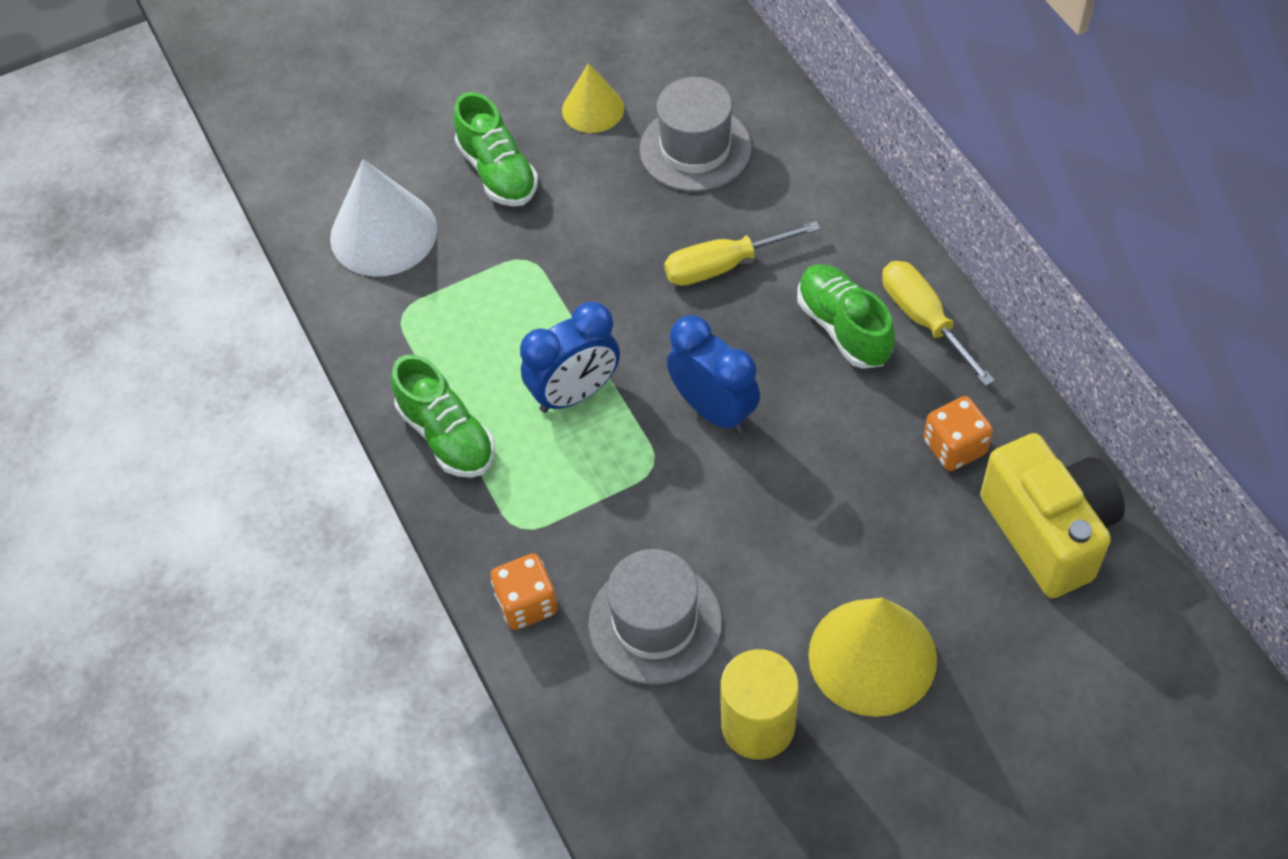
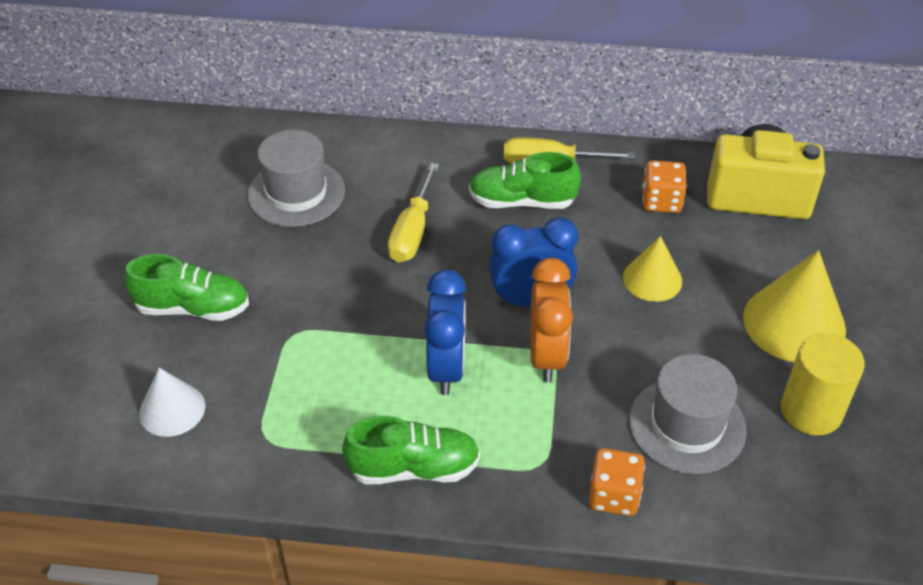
camera: 60 degrees left, 10 degrees down
white cone [330,159,437,277] -> white cone [139,368,205,437], size x0.61
yellow cone [562,63,624,133] -> yellow cone moved to [623,236,682,302]
none -> orange clock [530,258,573,382]

